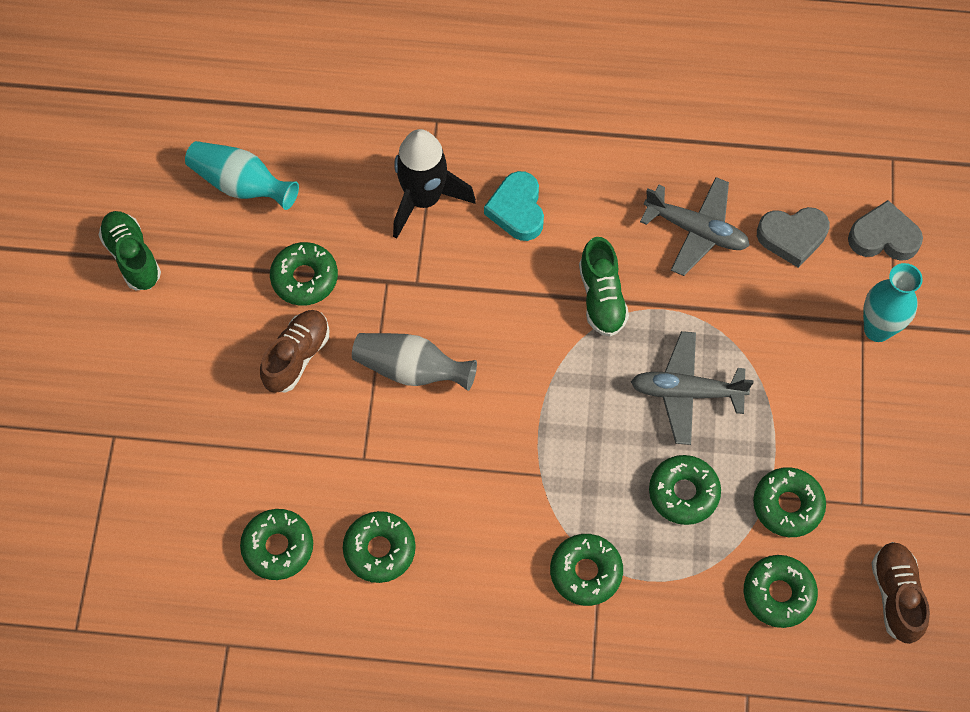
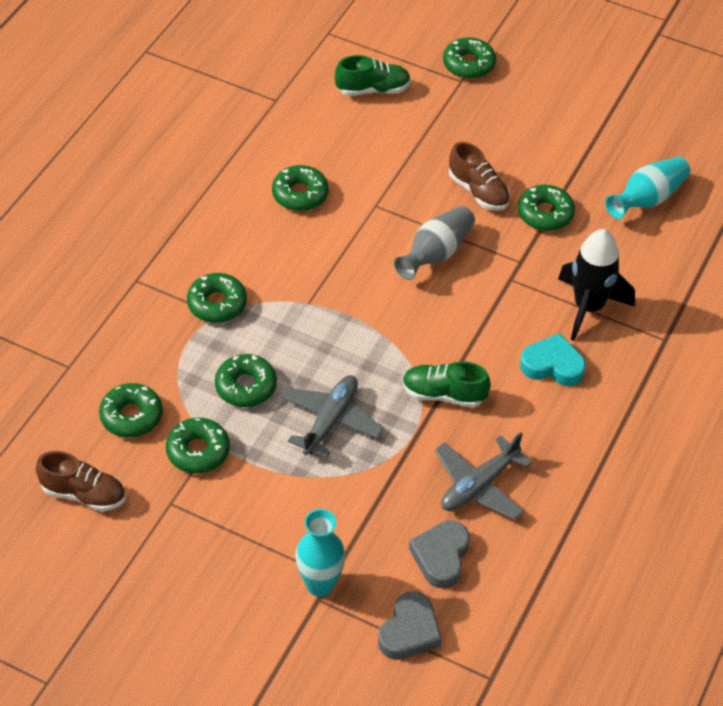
camera: 110 degrees right, 15 degrees down
green shoe [98,211,161,290] -> green shoe moved to [335,55,411,96]
green donut [240,509,313,580] -> green donut moved to [443,37,496,79]

